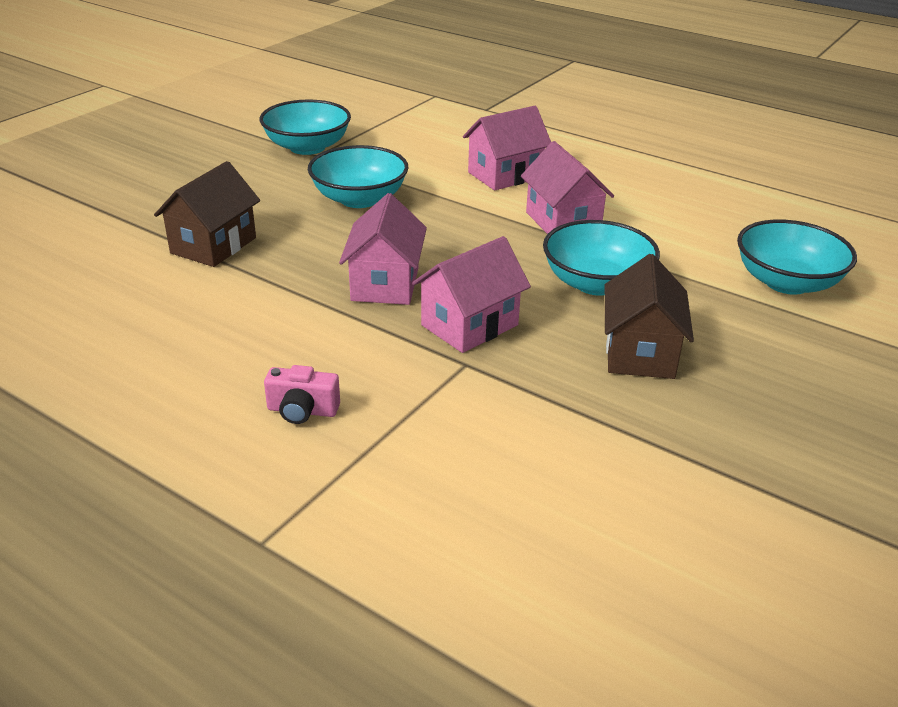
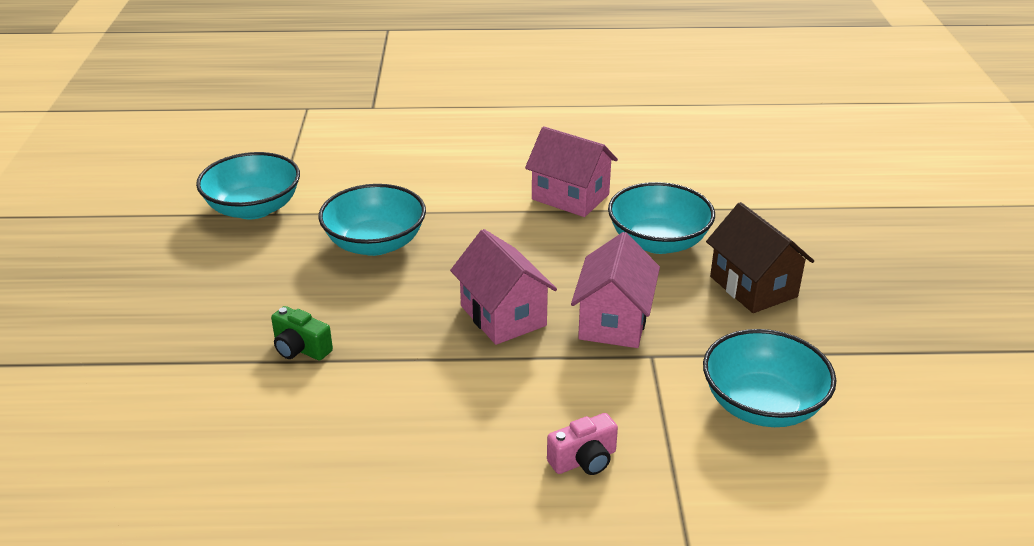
camera: 35 degrees left, 0 degrees up
brown house [154,161,260,267] -> green camera [271,306,333,361]
pink house [463,106,551,191] -> none
turquoise bowl [737,220,857,295] -> turquoise bowl moved to [703,329,836,427]

